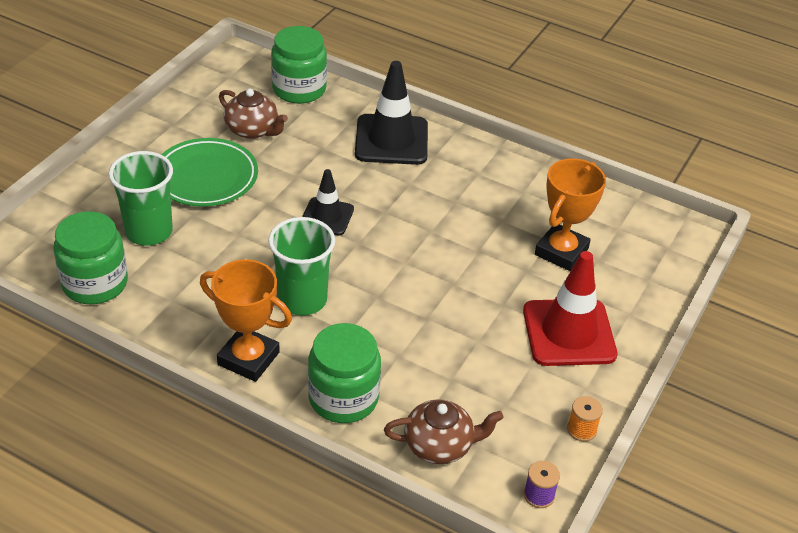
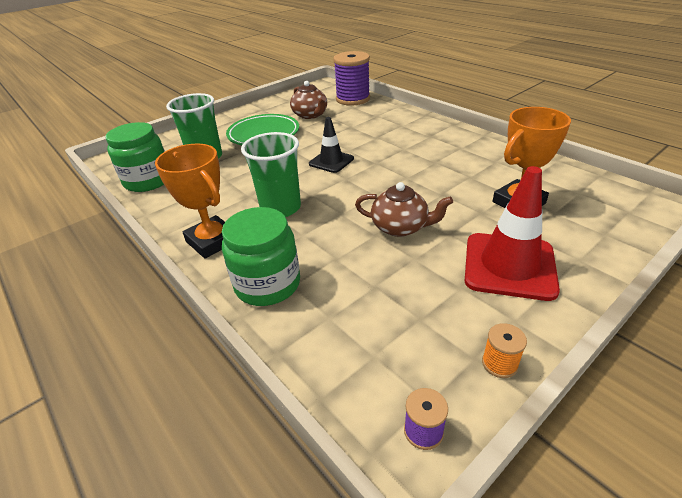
camera: 25 degrees right, 5 degrees down
green jar [271,26,327,104] -> purple spool [333,51,370,106]
black traffic cone [355,61,428,165] -> none
brown teapot [384,399,504,464] -> brown teapot moved to [355,182,453,237]

